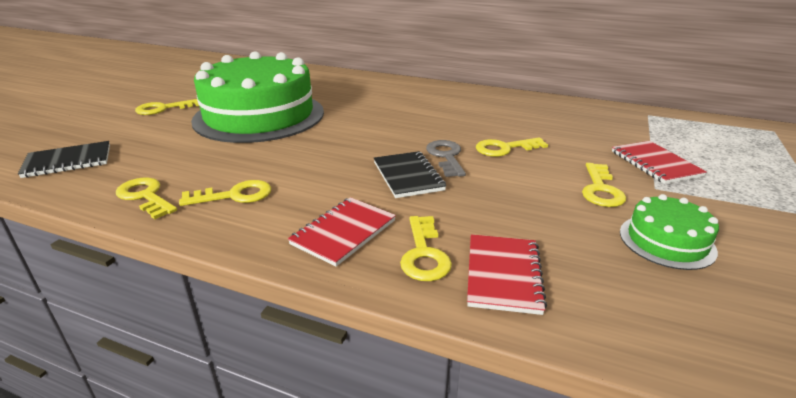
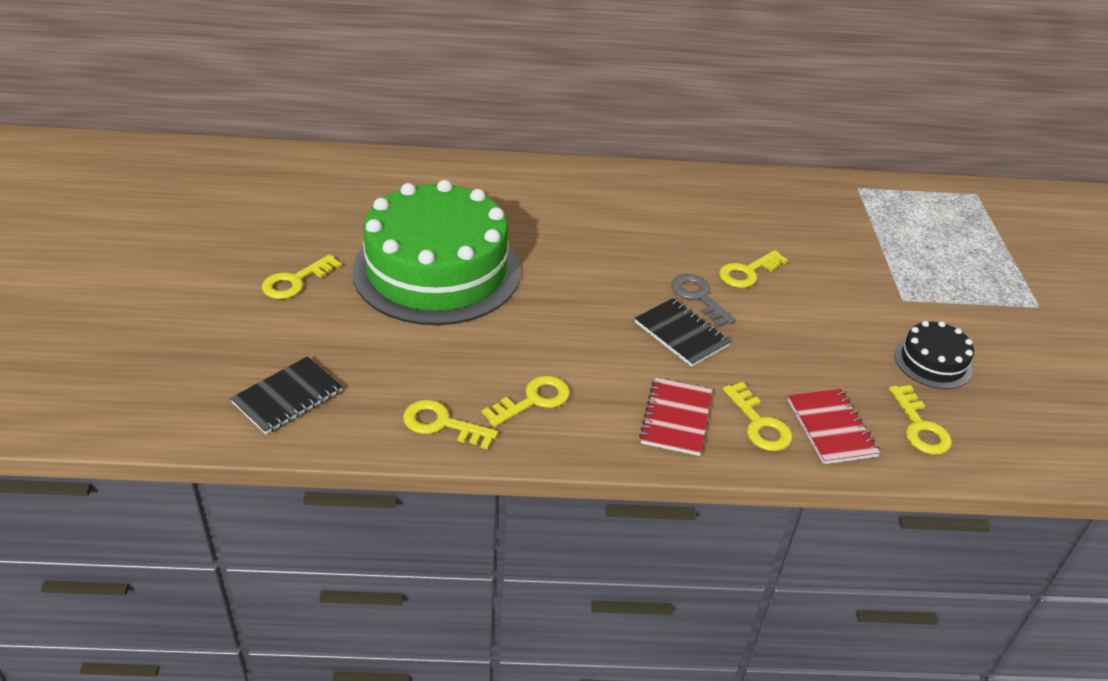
camera: 25 degrees left, 10 degrees up
yellow key [582,163,626,207] -> yellow key moved to [889,385,952,455]
red notebook [612,141,707,184] -> none
green cake [620,194,719,270] -> black cake [894,321,974,389]

